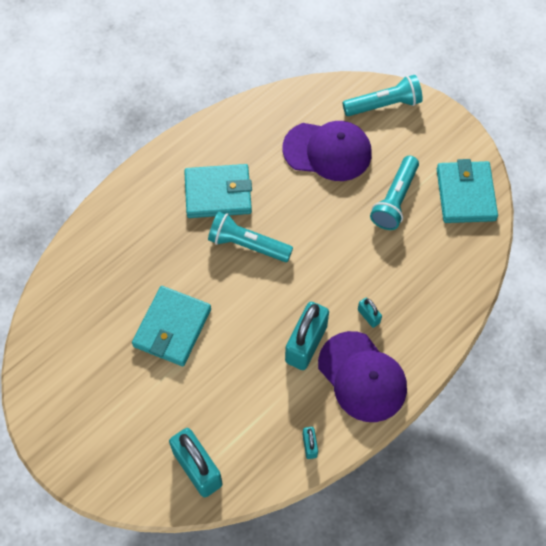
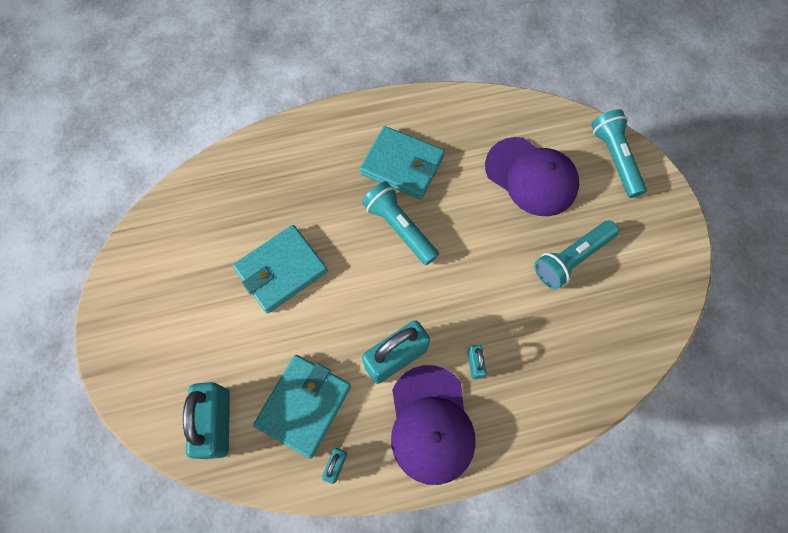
camera: 30 degrees right, 5 degrees up
turquoise flashlight [342,75,423,116] -> turquoise flashlight turned 120 degrees counterclockwise [591,109,647,198]
turquoise wallet [437,159,498,223] -> turquoise wallet moved to [253,355,351,458]

